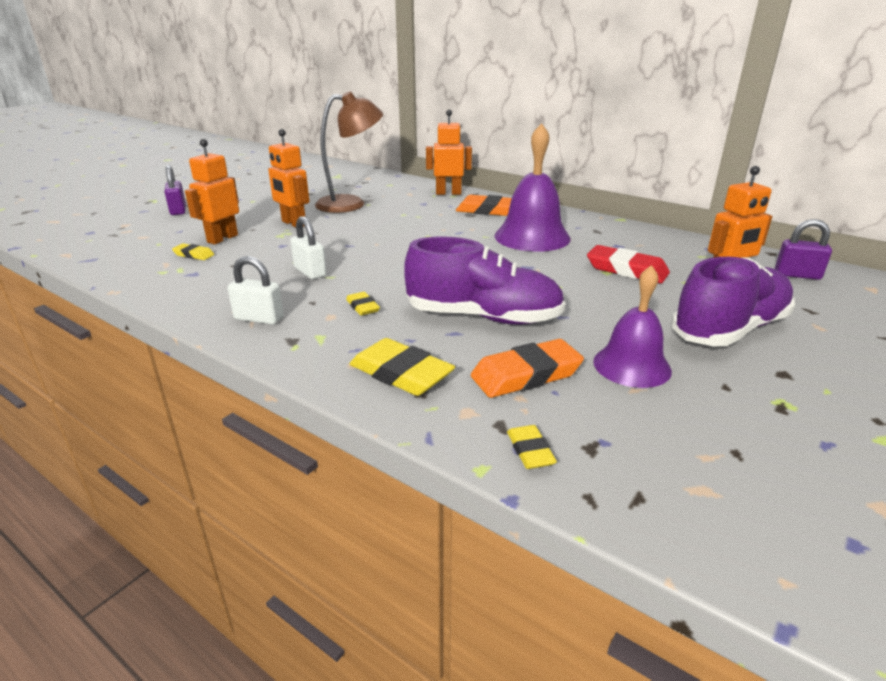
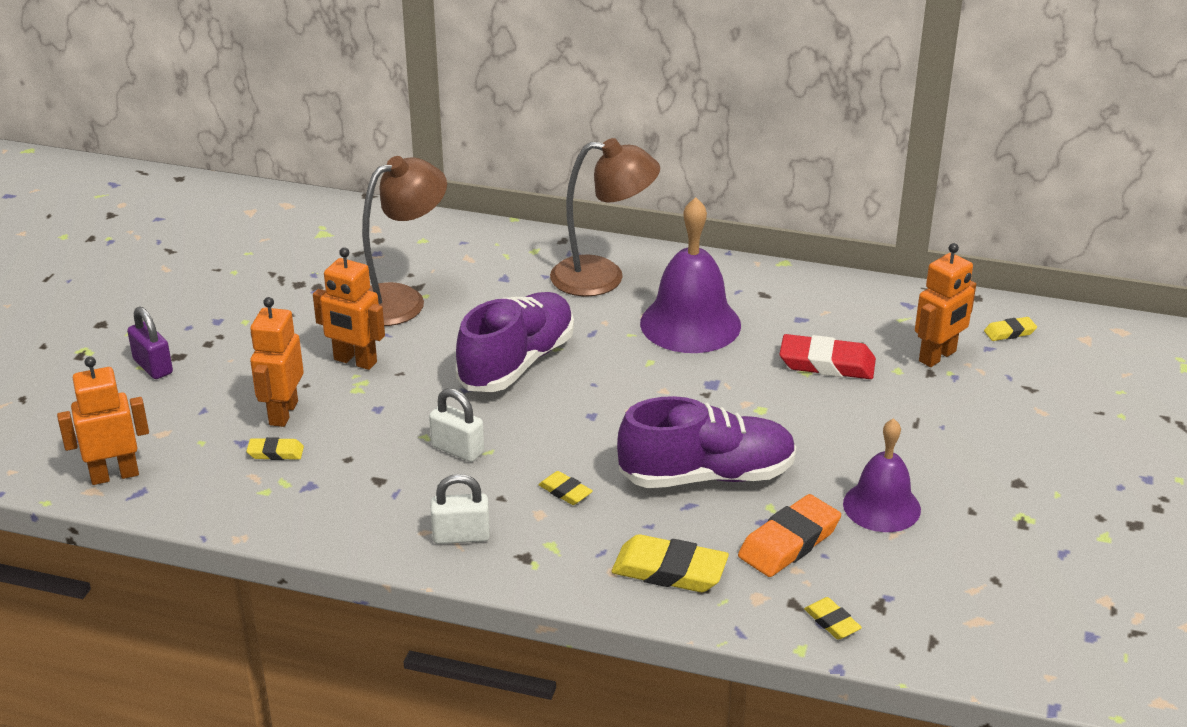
camera: 20 degrees left, 5 degrees up
orange robot [426,110,472,195] -> orange robot moved to [57,356,149,485]
orange eraser [456,195,512,216] -> brown lamp [550,138,660,296]
purple shoe [672,257,795,346] -> purple shoe moved to [456,292,574,392]
purple padlock [775,219,832,280] -> yellow eraser [984,317,1037,341]

